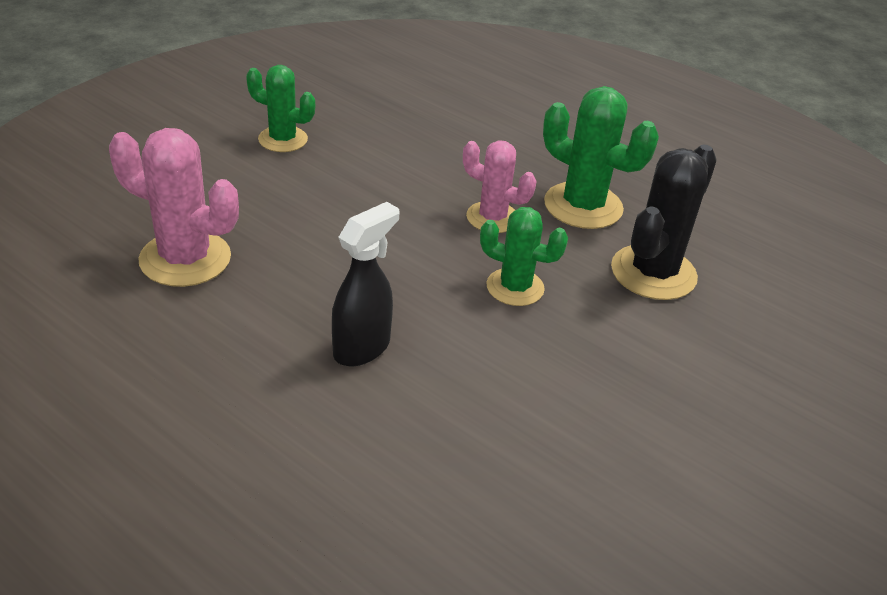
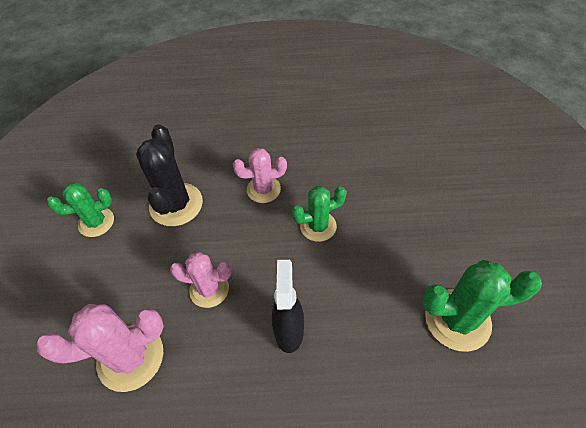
camera: 35 degrees left, 15 degrees up
green cactus [543,86,659,229] -> green cactus moved to [422,260,542,352]
black cactus [611,144,717,300] -> black cactus moved to [136,124,203,226]
none -> pink cactus [170,252,232,308]

